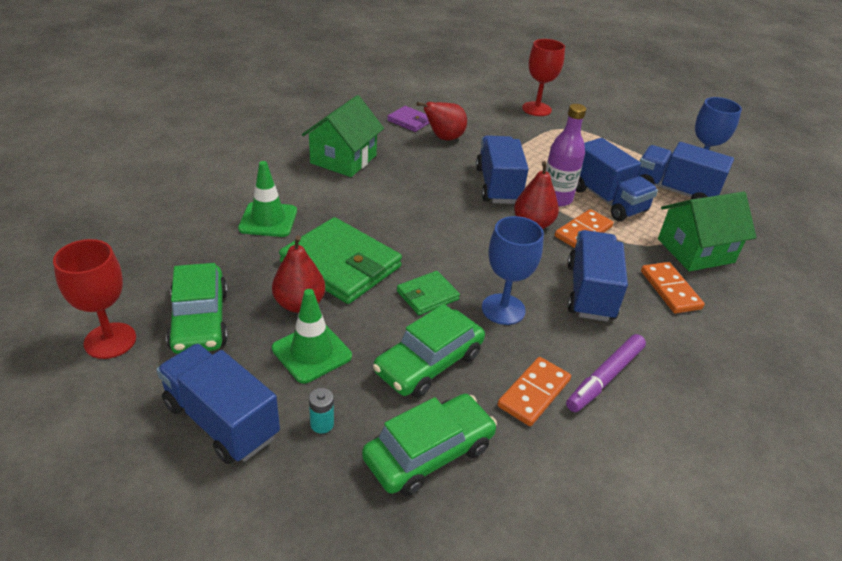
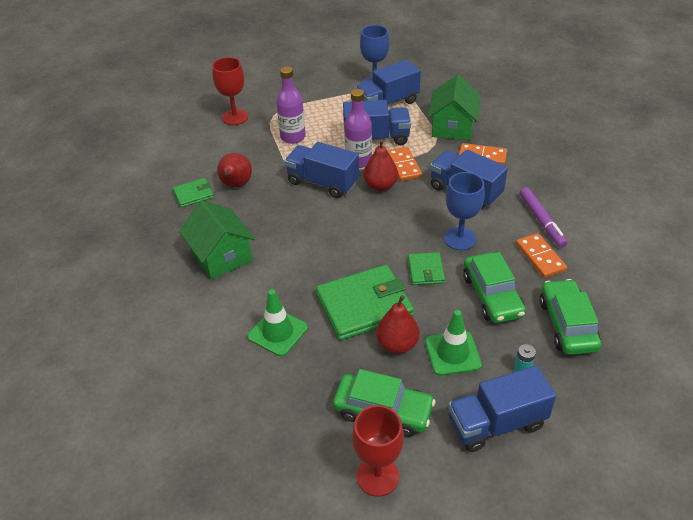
camera: 55 degrees left, 5 degrees up
purple wallet [387,106,429,132] -> green wallet [173,178,214,208]
none -> purple bottle [276,66,305,144]

